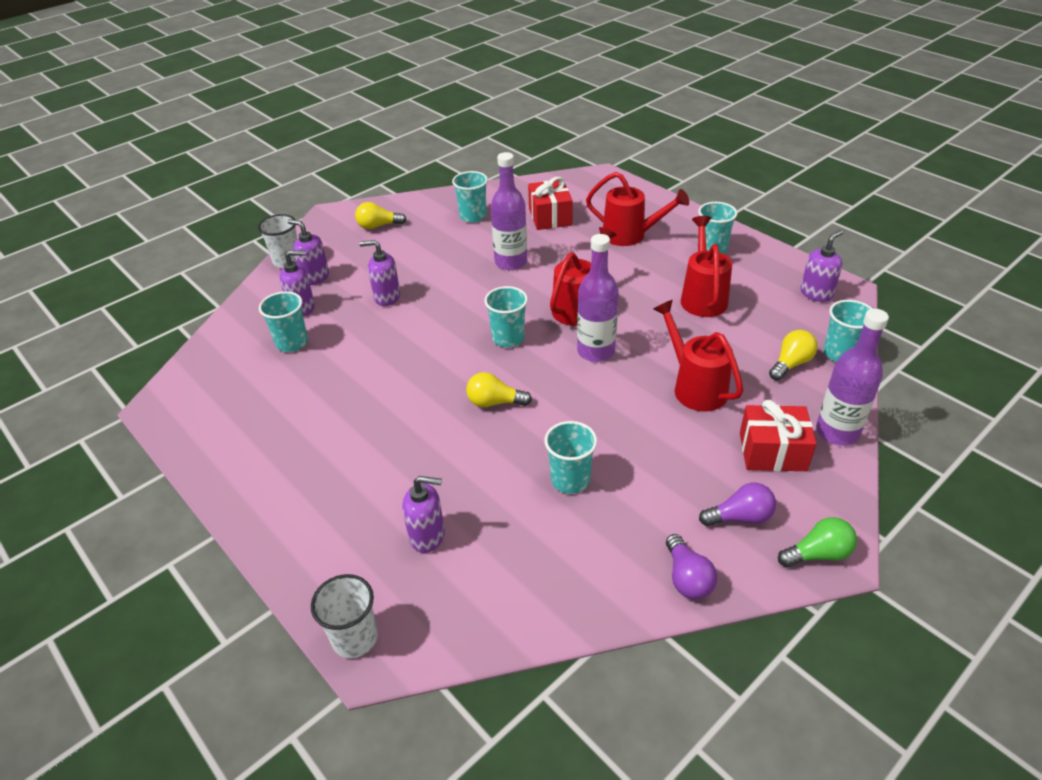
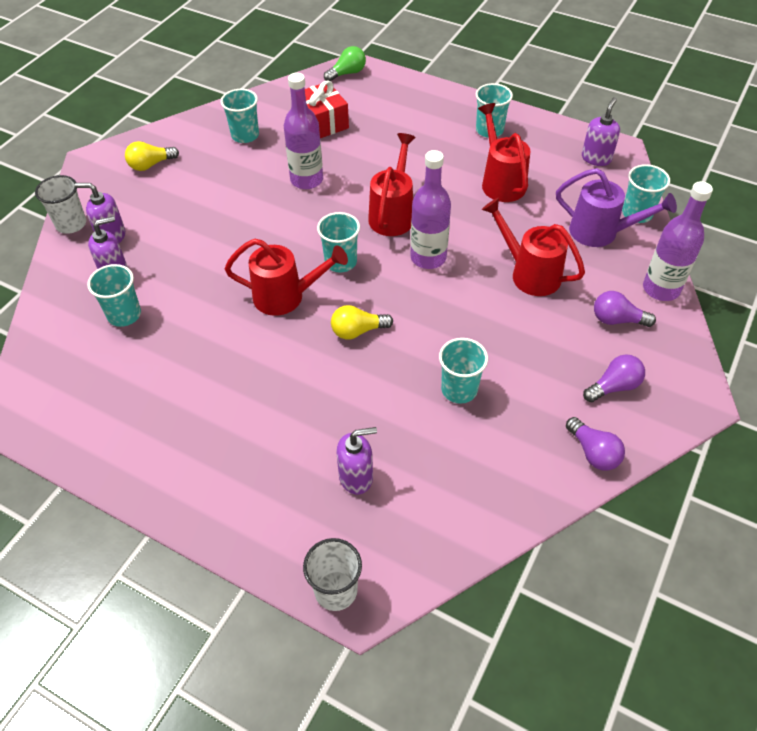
camera: 20 degrees left, 10 degrees up
purple soap dispenser [359,240,400,306] -> none
red watering can [586,172,689,246] -> red watering can moved to [225,239,348,316]
red gift [740,400,817,471] -> purple light bulb [594,291,656,327]
yellow light bulb [769,330,818,381] -> purple watering can [556,168,677,247]
green light bulb [778,517,857,567] -> green light bulb moved to [324,46,366,81]

